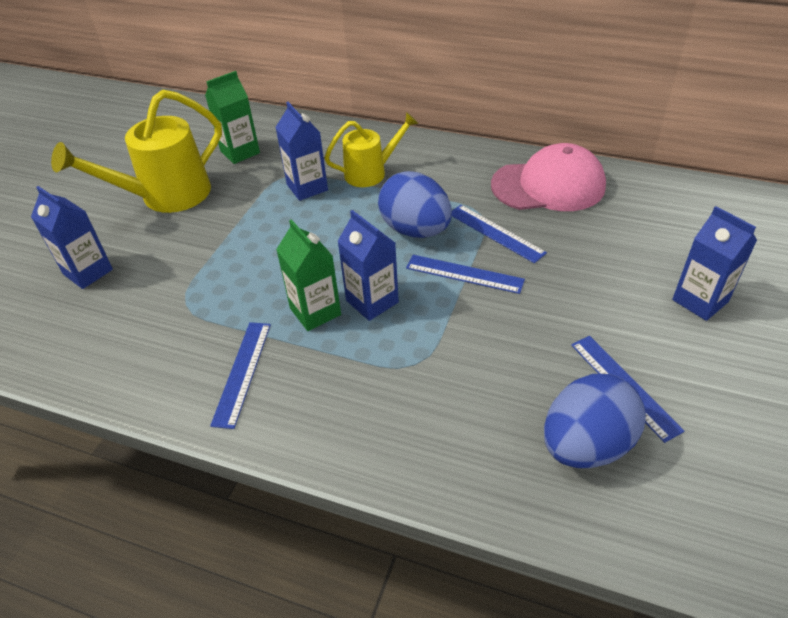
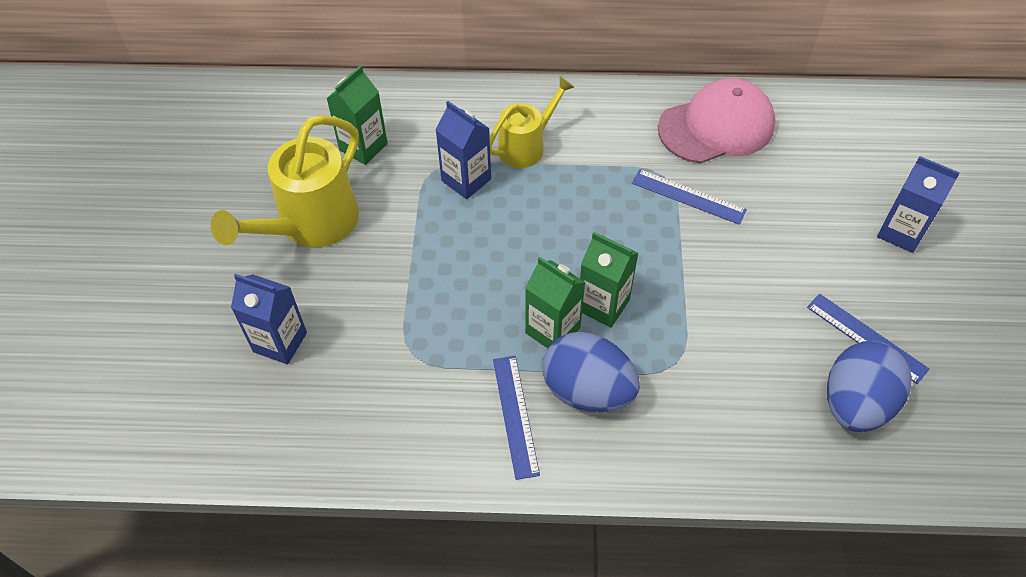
camera: 20 degrees left, 10 degrees up
blue carton [337,210,399,321] -> green carton [580,232,638,328]
blue egg [378,171,452,238] -> blue egg moved to [542,332,640,412]
blue ruler [406,255,525,294] -> none

